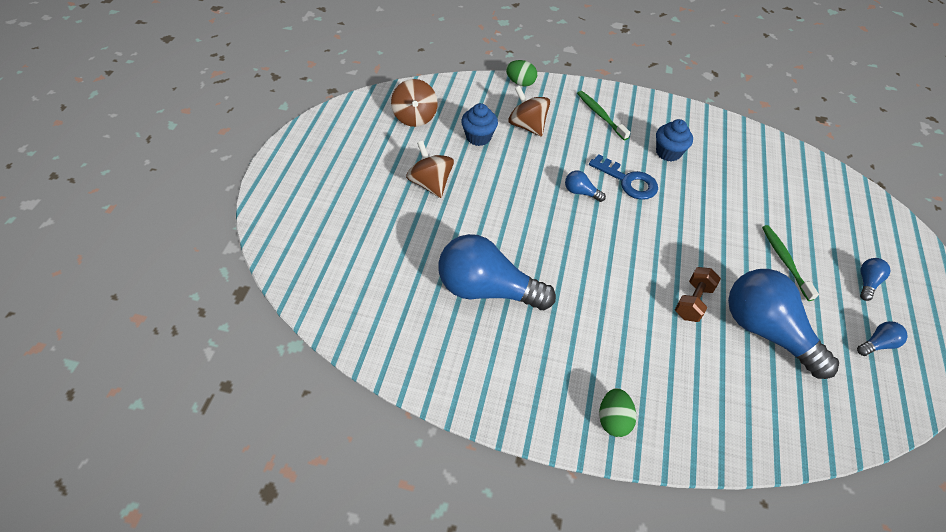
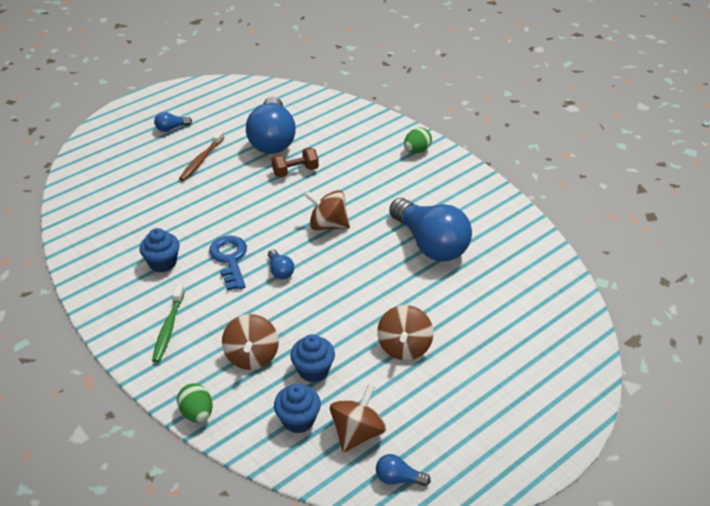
camera: 140 degrees left, 10 degrees down
green toothbrush [762,225,819,301] -> brown toothbrush [179,130,225,181]
blue light bulb [857,321,908,356] -> blue light bulb moved to [376,454,431,486]
none -> blue cupcake [274,384,321,434]
none -> brown spinning top [304,190,350,230]

